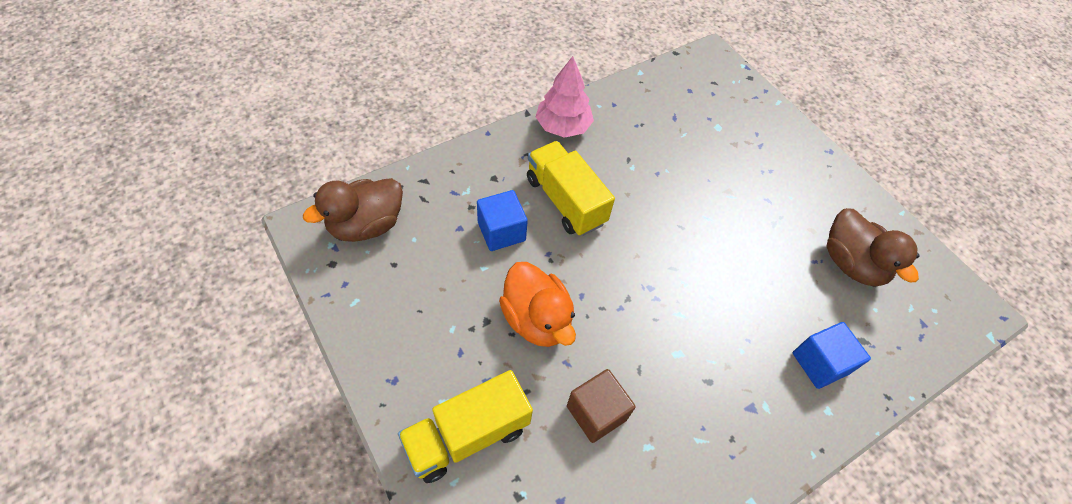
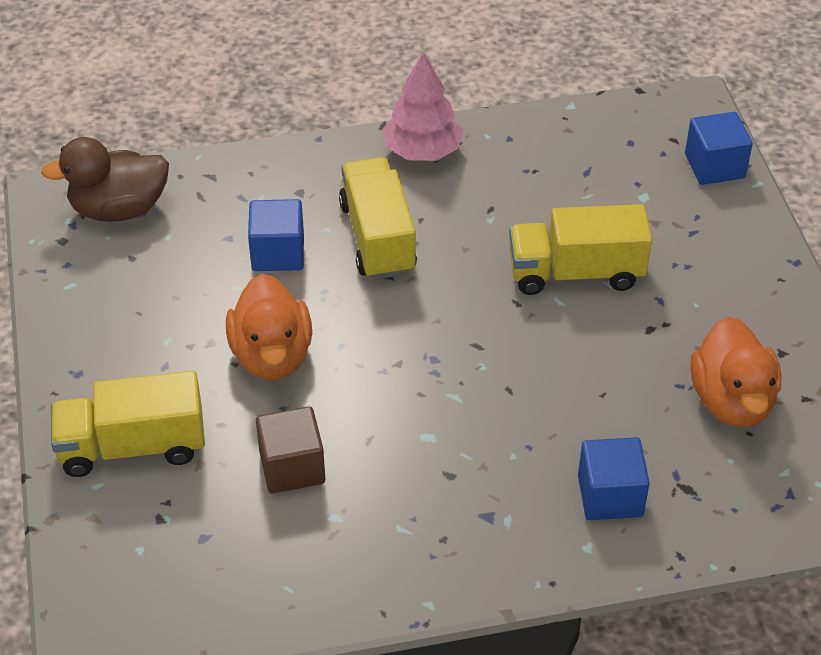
camera: 25 degrees right, 10 degrees down
brown duck [827,208,920,287] -> orange duck [690,316,782,427]
none -> yellow truck [509,204,652,295]
none -> blue cube [685,112,753,185]

